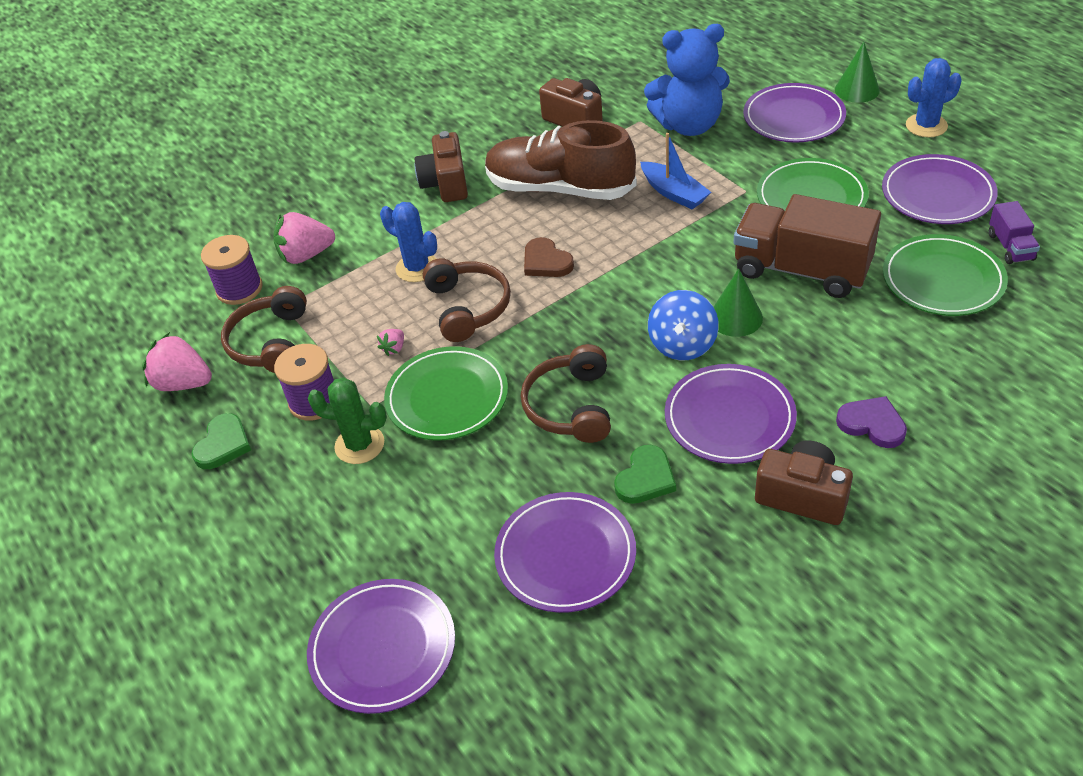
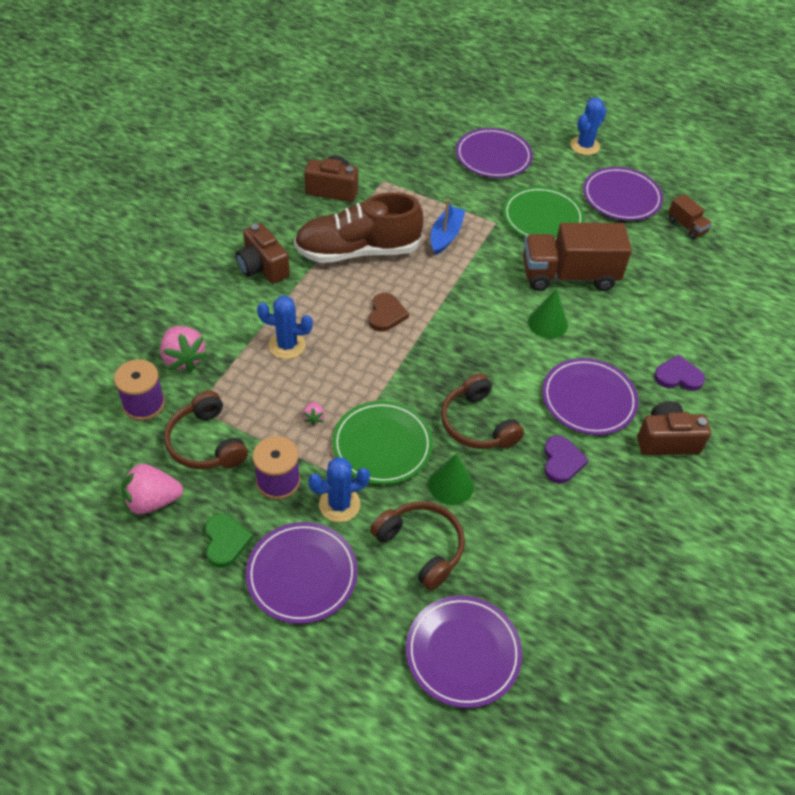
camera: 35 degrees left, 5 degrees up
pink strawberry [273,212,335,264] -> pink strawberry turned 75 degrees counterclockwise [160,326,208,372]
green cactus [308,377,387,464] -> blue cactus [308,457,370,522]
brown headphones [423,258,511,342] -> brown headphones moved to [370,501,465,590]
purple plate [494,492,636,613] -> purple plate moved to [246,522,358,624]
brown heart [524,237,574,277] -> brown heart turned 105 degrees counterclockwise [369,293,409,332]
green heart [614,445,676,504] -> purple heart [544,436,588,484]
blue boat [640,133,711,209] -> blue boat turned 90 degrees counterclockwise [431,199,466,255]
blue teddy bear [644,24,730,136] -> none
blue spinning top [648,290,719,360] -> none
green cone [835,42,880,103] -> green cone moved to [429,453,474,505]
green plate [883,234,1008,316] -> none
purple truck [989,201,1040,264] -> brown truck [668,194,712,239]

